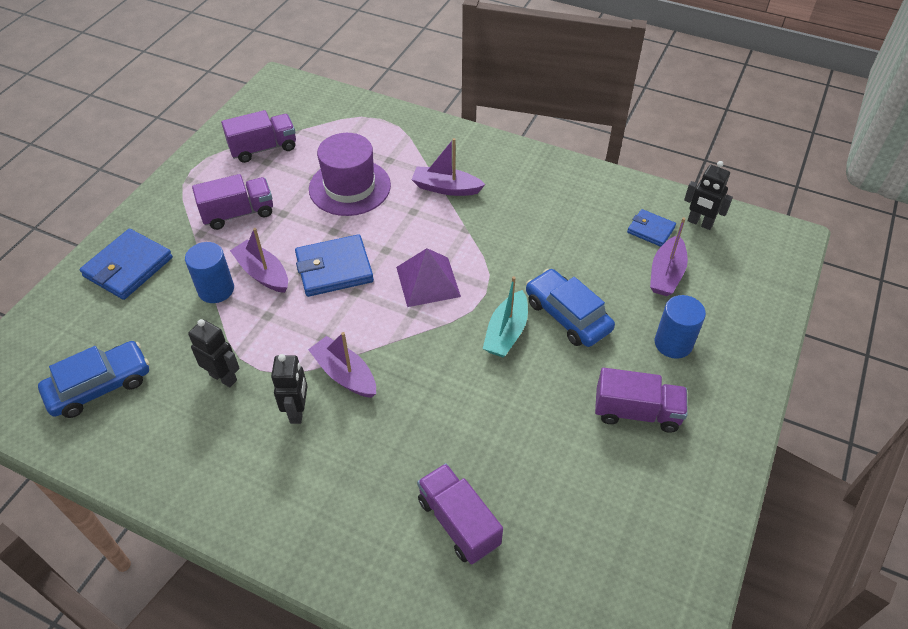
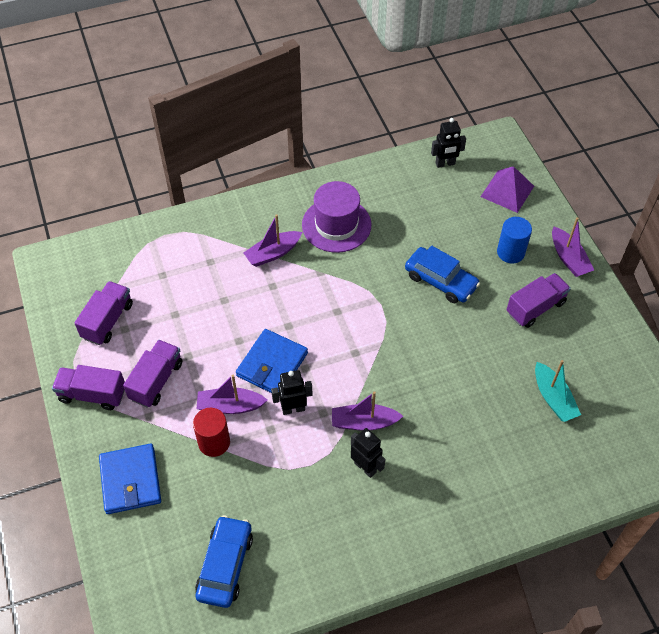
camera: 45 degrees left, 5 degrees up
blue cylinder [185,242,234,303] -> red cylinder [193,408,230,457]
black robot [188,319,240,387] -> black robot moved to [271,370,313,415]
purple hat [309,133,391,216] -> purple hat moved to [302,181,371,253]
purple pyramid [396,248,461,307] -> purple pyramid moved to [481,166,534,213]
purple truck [417,463,503,564] -> purple truck moved to [52,365,125,410]
turquoise boat [483,276,528,357] -> turquoise boat moved to [535,360,581,422]
blue car [526,269,615,347] -> blue car turned 150 degrees counterclockwise [405,246,480,303]
blue wallet [627,209,676,247] -> none
purple boat [650,218,688,296] -> purple boat moved to [552,217,594,277]

